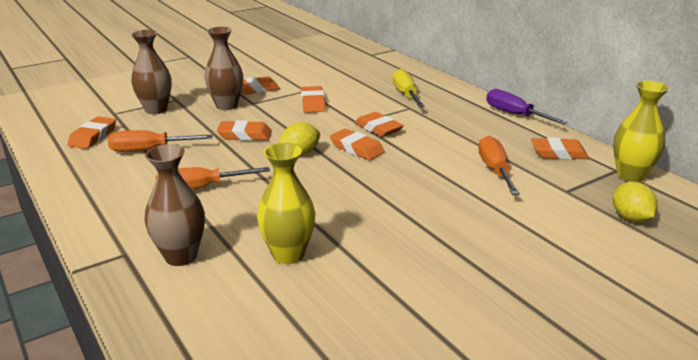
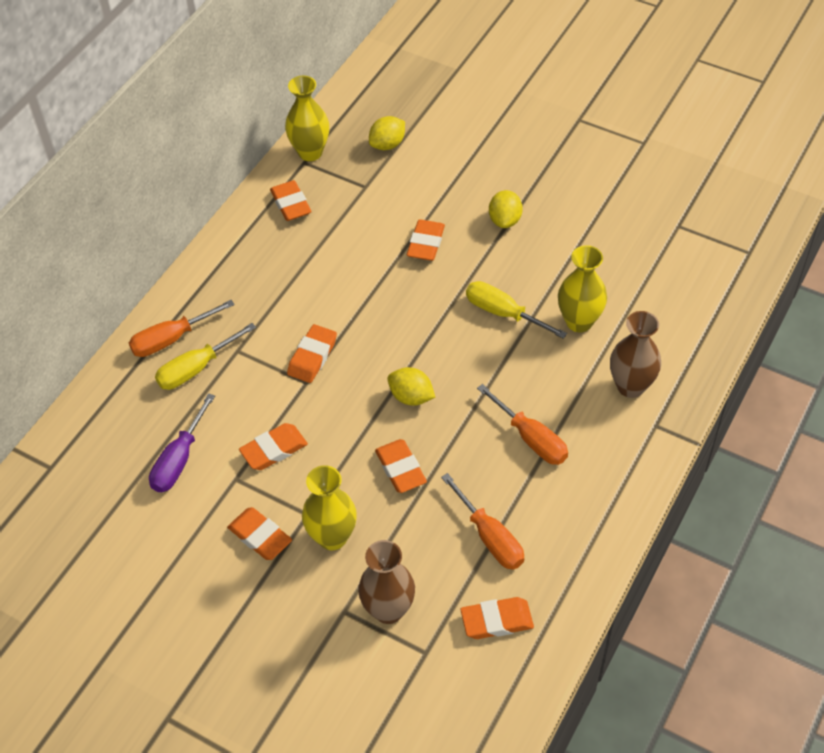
camera: 115 degrees left, 25 degrees up
brown vase [204,27,243,110] -> yellow vase [302,465,357,550]
orange eraser [330,129,384,160] -> orange eraser moved to [407,219,445,261]
orange screwdriver [478,136,520,195] -> orange screwdriver moved to [129,300,235,357]
purple screwdriver [486,89,568,125] -> purple screwdriver moved to [149,393,215,492]
none -> yellow screwdriver [466,281,567,339]
none -> yellow lemon [489,190,523,228]

